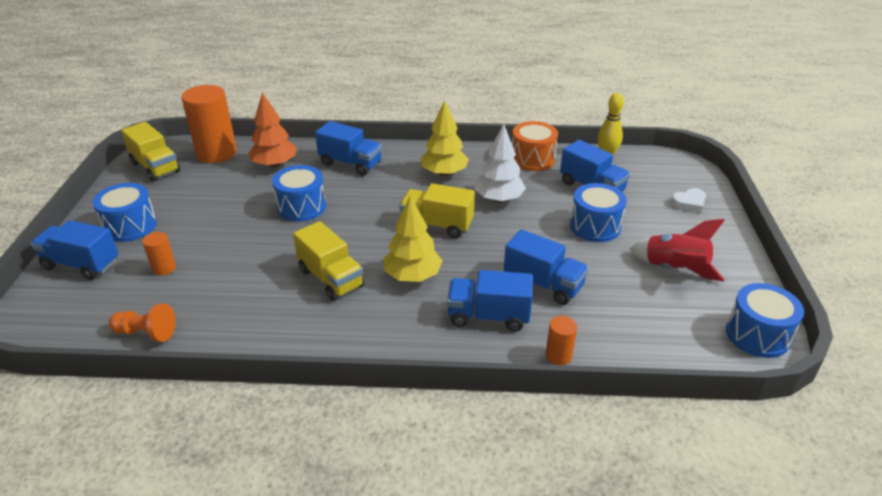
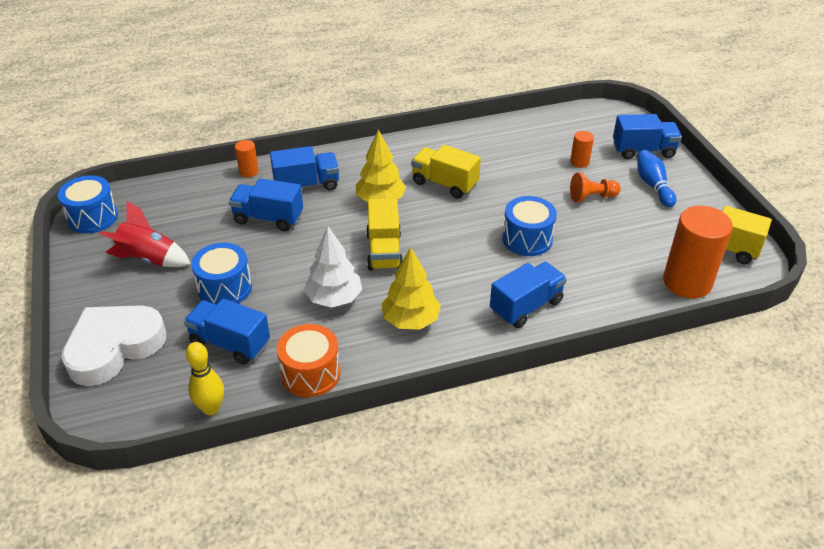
camera: 160 degrees right, 5 degrees up
blue drum [92,183,157,242] -> blue bowling pin [637,150,676,207]
orange pawn [109,304,176,342] -> orange pawn moved to [570,173,621,202]
orange tree [248,92,296,168] -> none
blue truck [315,121,382,176] -> blue truck turned 135 degrees clockwise [490,262,567,328]
yellow truck [399,183,475,238] -> yellow truck turned 90 degrees clockwise [366,198,403,271]
white heart [671,188,706,213] -> white heart [61,305,166,386], size x2.34

